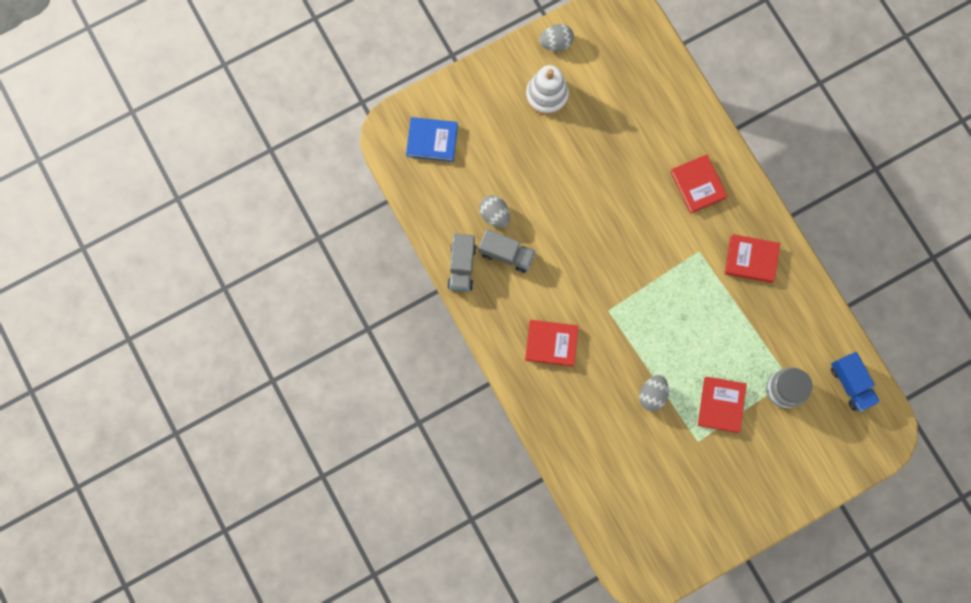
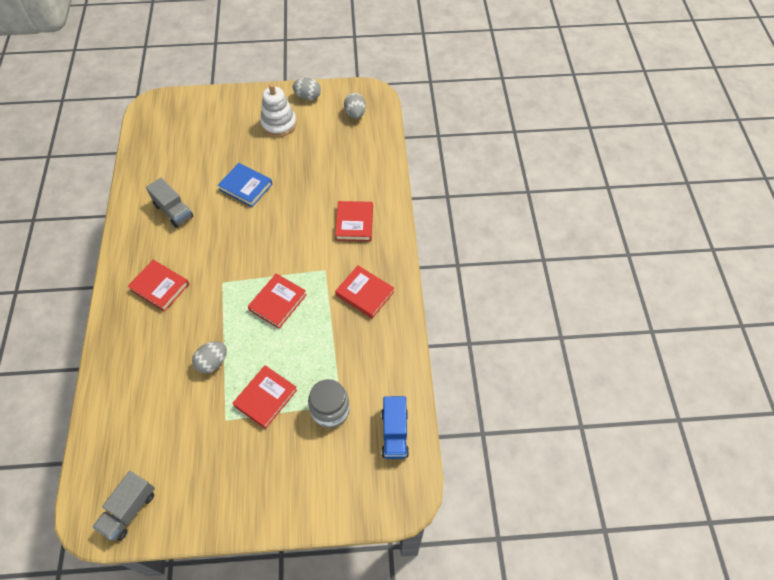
camera: 25 degrees right, 20 degrees down
blue book [406,117,458,162] -> blue book moved to [218,163,273,207]
grey truck [448,234,476,292] -> grey truck moved to [93,471,155,541]
grey egg [479,195,510,228] -> grey egg moved to [344,93,366,119]
none -> red book [248,273,307,329]

